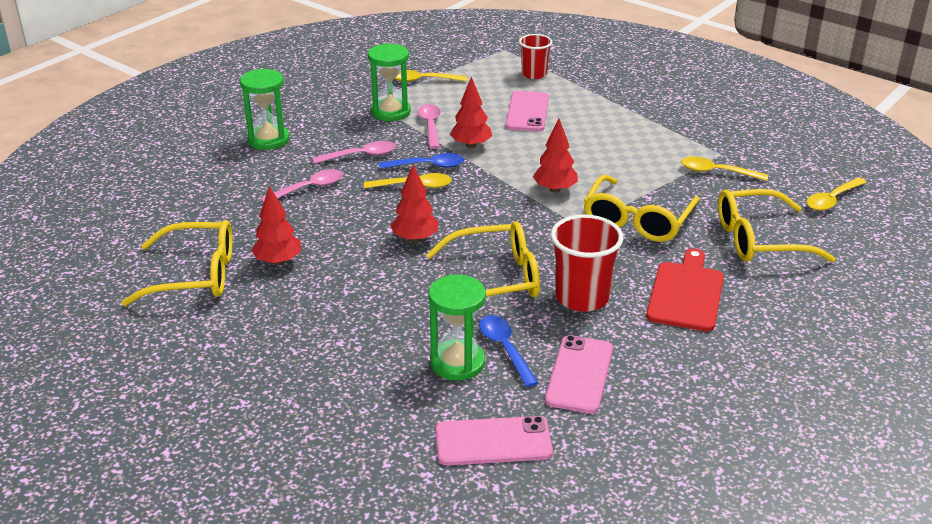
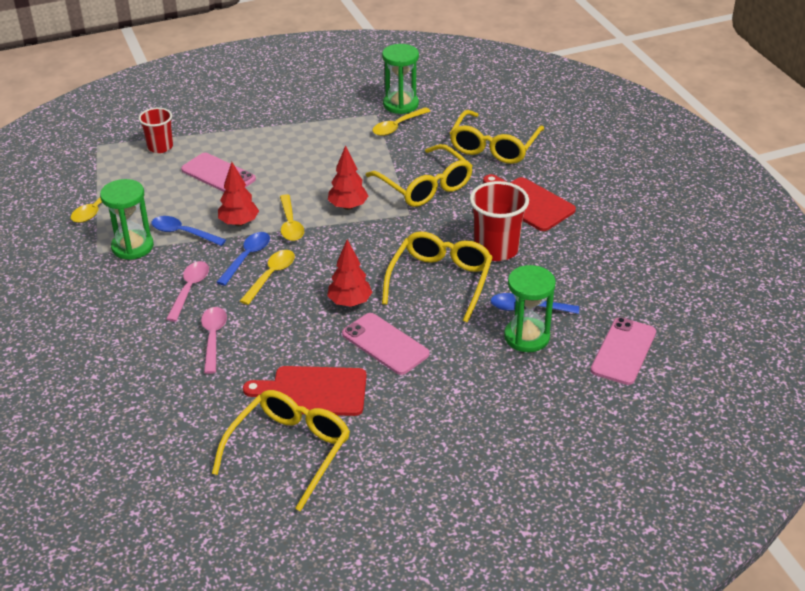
camera: 60 degrees left, 5 degrees up
green hourglass [240,69,289,150] -> green hourglass moved to [382,44,419,114]
red tree [251,186,301,265] -> red cutting board [243,366,367,416]
pink spoon [418,104,441,149] -> blue spoon [151,216,226,246]
pink phone [545,335,613,414] -> pink phone moved to [342,313,429,375]
yellow spoon [807,177,867,211] -> yellow spoon moved to [280,194,304,241]

